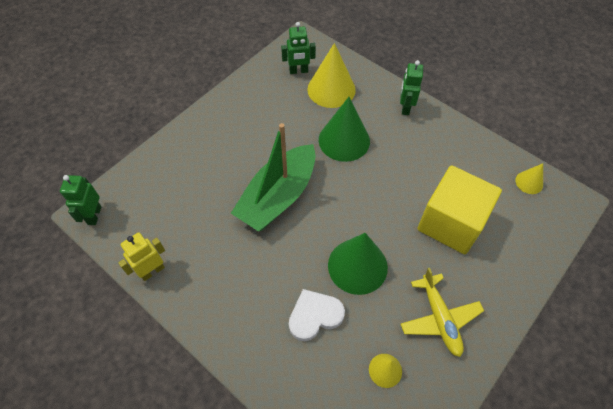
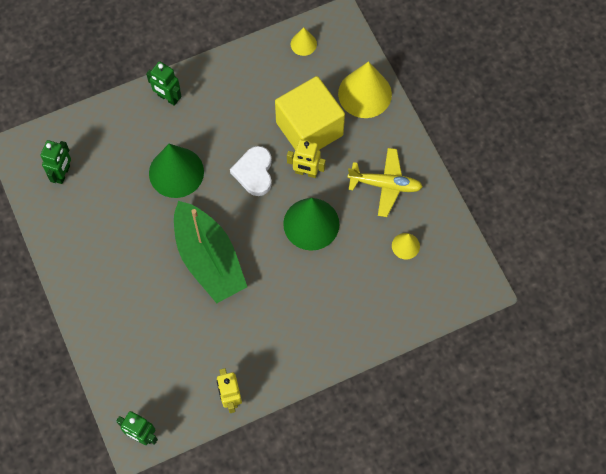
camera: 65 degrees left, 10 degrees up
white heart [289,289,345,341] -> white heart moved to [230,146,272,196]
yellow cone [307,43,356,108] -> yellow cone moved to [338,61,392,118]
none -> yellow robot [287,140,326,178]

